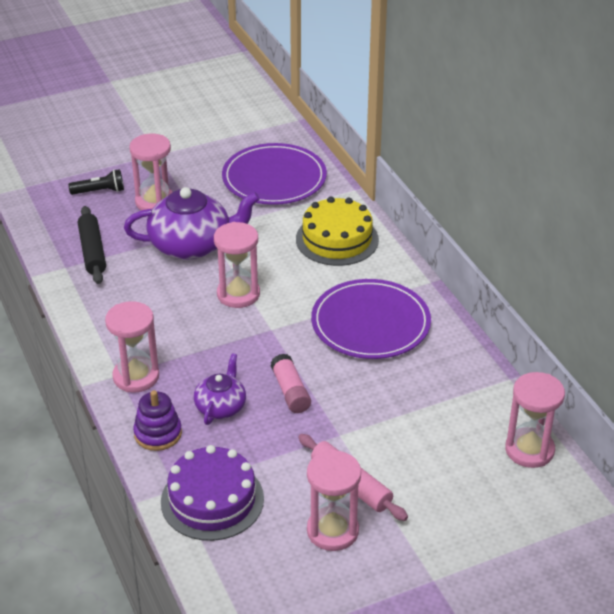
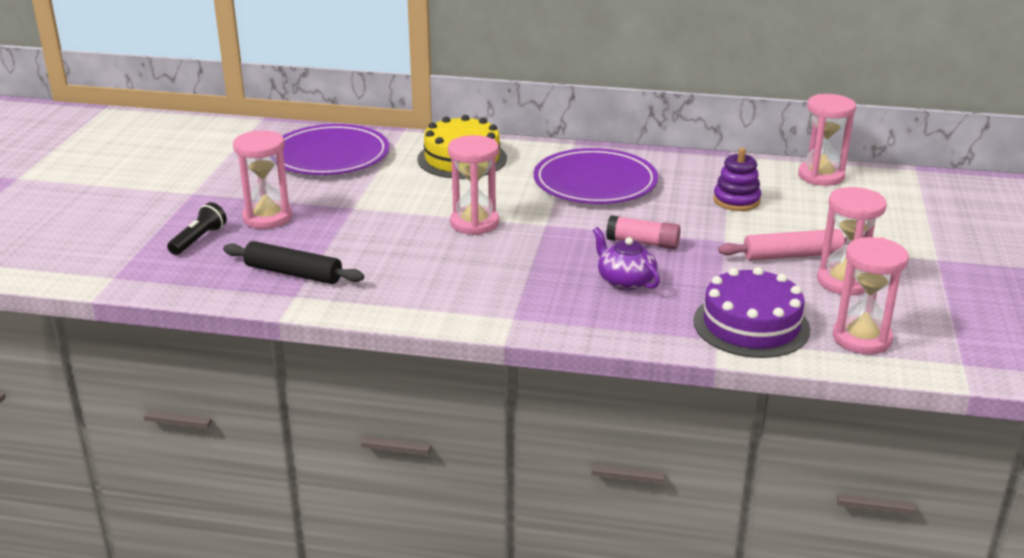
camera: 55 degrees left, 10 degrees down
pink hourglass [105,301,159,393] -> pink hourglass moved to [833,237,909,354]
purple teapot [124,187,260,260] -> none
purple stacking toy [133,390,182,451] -> purple stacking toy moved to [713,148,761,211]

